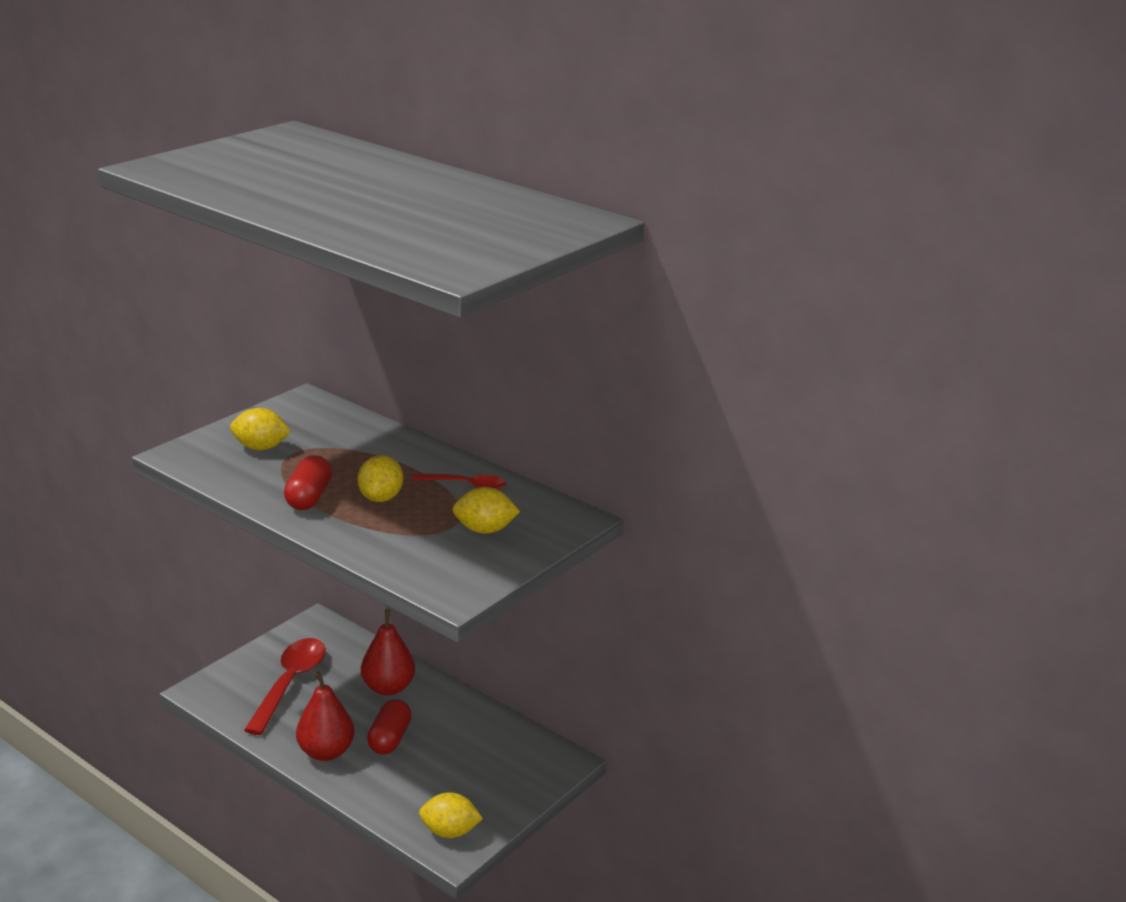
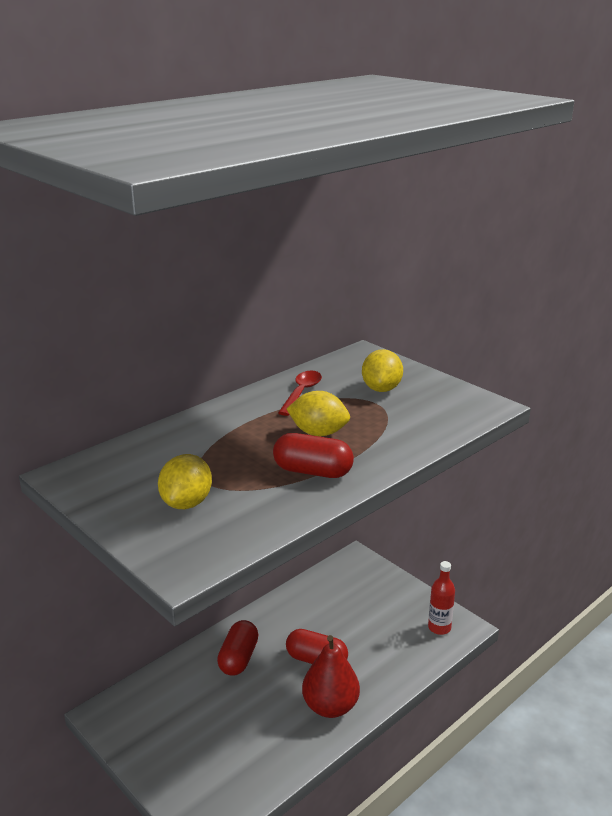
camera: 80 degrees left, 0 degrees up
red spoon [244,638,326,735] -> none
red pear [361,610,415,696] -> red capsule [217,620,258,676]
yellow lemon [419,792,483,838] -> red bottle [428,561,455,635]

